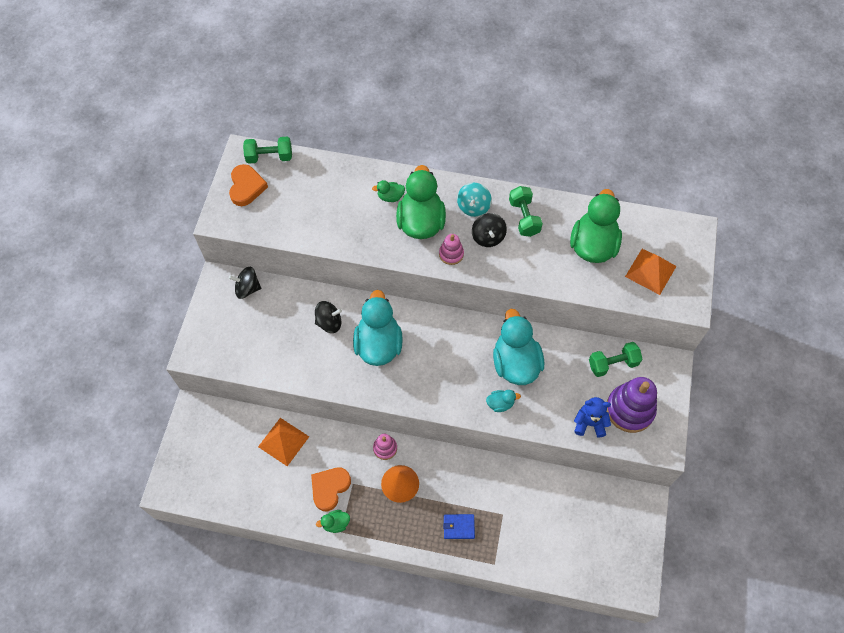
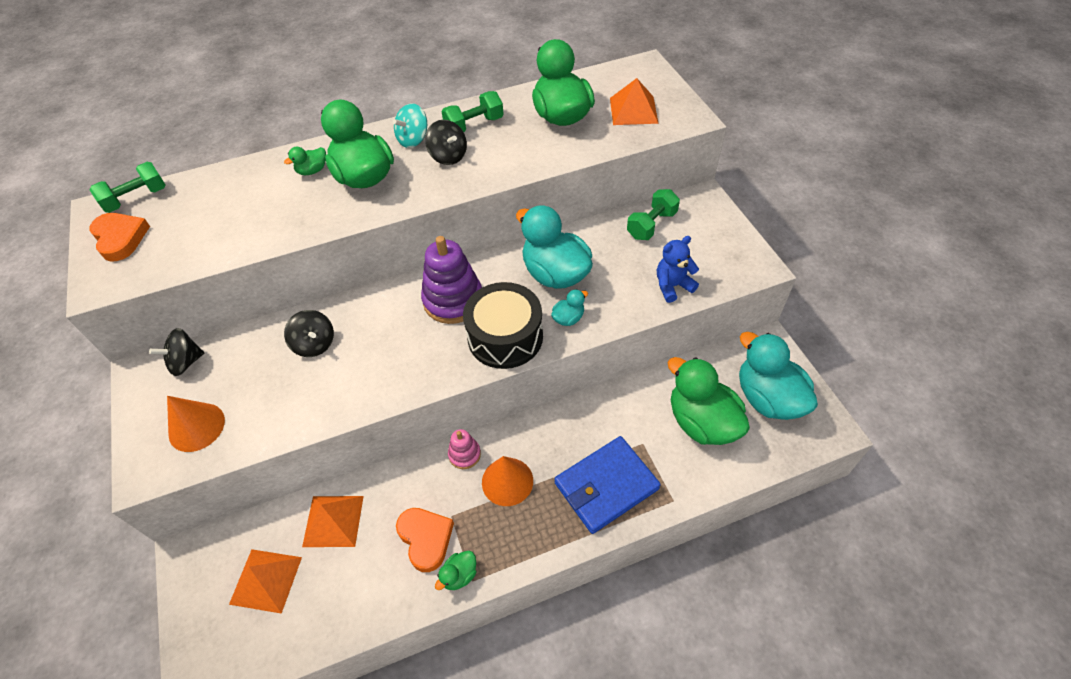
camera: 30 degrees left, 10 degrees down
orange heart [311,468,351,511] -> orange heart turned 150 degrees clockwise [396,508,454,572]
black spinning top [315,301,342,333] -> black spinning top turned 90 degrees clockwise [284,310,334,357]
turquoise duck [353,290,403,366] -> turquoise duck moved to [739,332,818,420]
pink stacking toy [439,234,464,265] -> none
blue wallet [443,514,475,539] -> blue wallet [554,436,661,534], size x2.05
turquoise spinning top [457,183,492,217] -> turquoise spinning top turned 60 degrees clockwise [393,103,427,148]
green dumbbell [509,186,543,237] -> green dumbbell turned 75 degrees counterclockwise [441,91,504,132]
purple stacking toy [607,377,657,433] -> purple stacking toy moved to [421,236,482,324]
none -> orange cone [167,396,225,452]
none -> orange pyramid [229,549,302,614]
none -> black drum [463,282,543,369]
none -> green duck [668,357,750,445]

